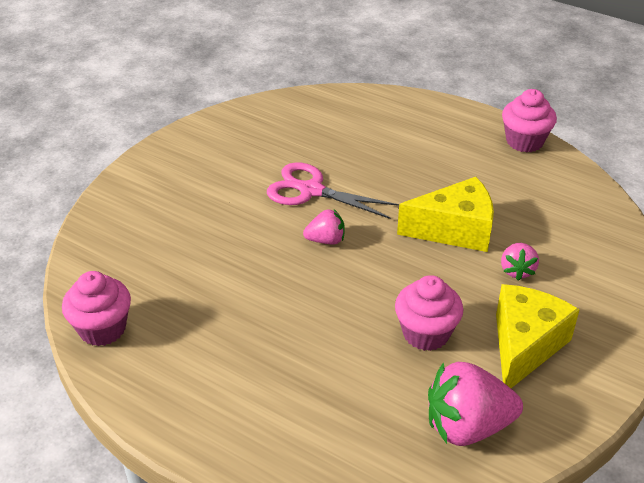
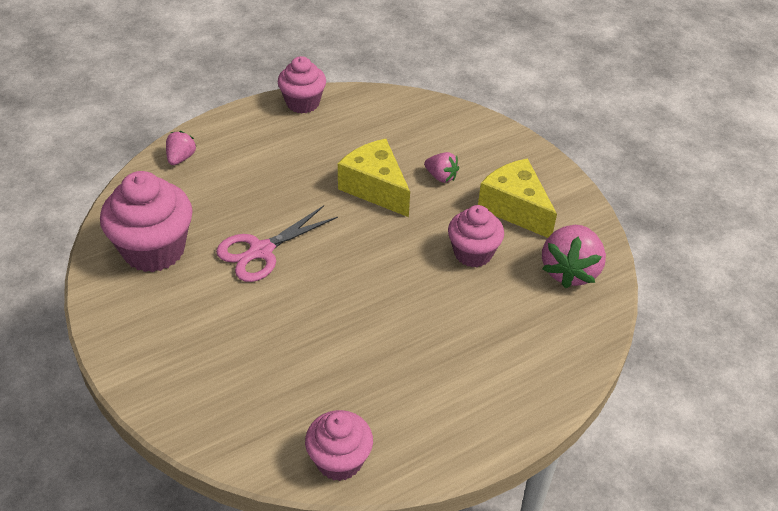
camera: 65 degrees left, 5 degrees up
pink strawberry [303,209,345,245] -> pink strawberry moved to [166,131,197,165]
yellow cheese [397,177,494,252] -> yellow cheese turned 60 degrees counterclockwise [338,139,410,217]
none -> pink cupcake [100,171,193,272]

